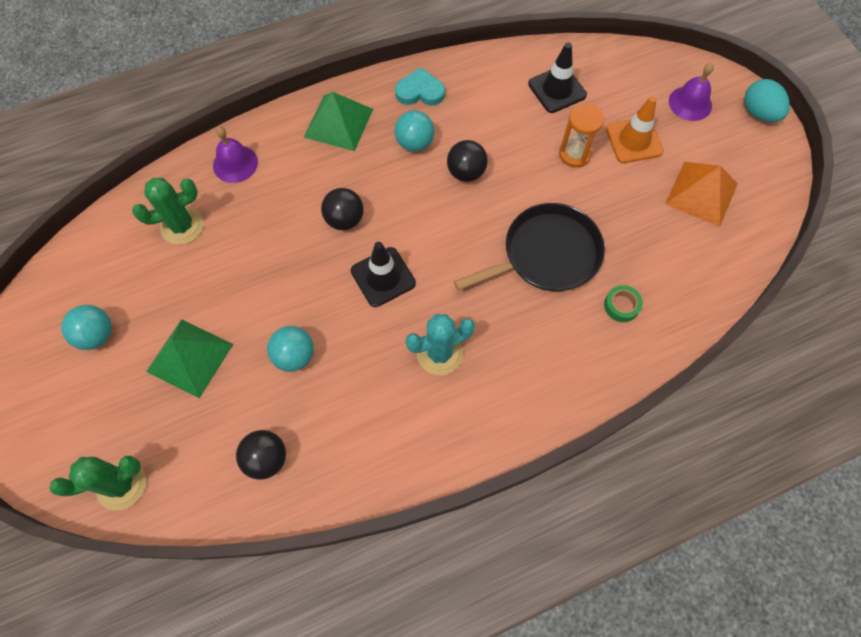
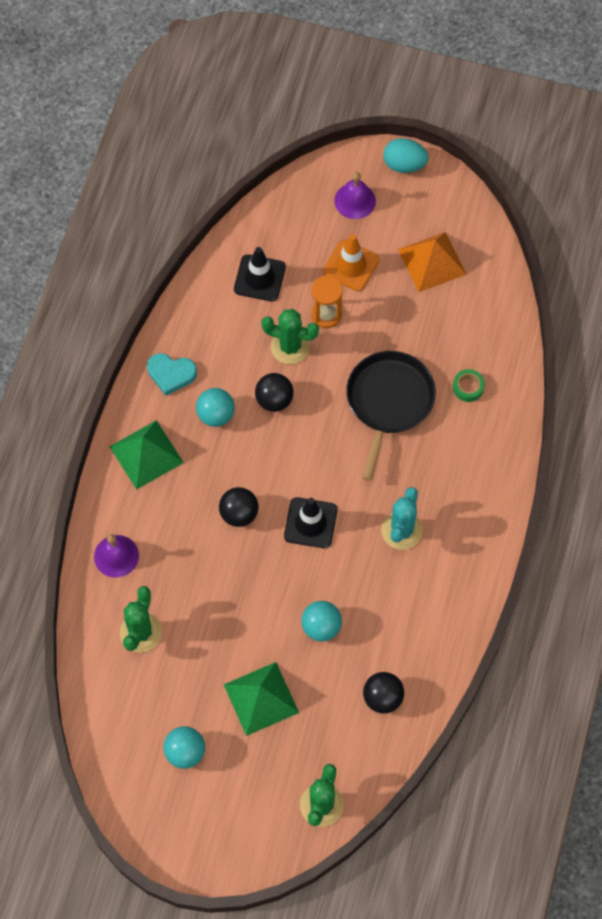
camera: 50 degrees left, 0 degrees up
turquoise heart [395,67,445,105] -> turquoise heart turned 120 degrees counterclockwise [147,353,197,395]
none -> green cactus [261,309,319,364]

